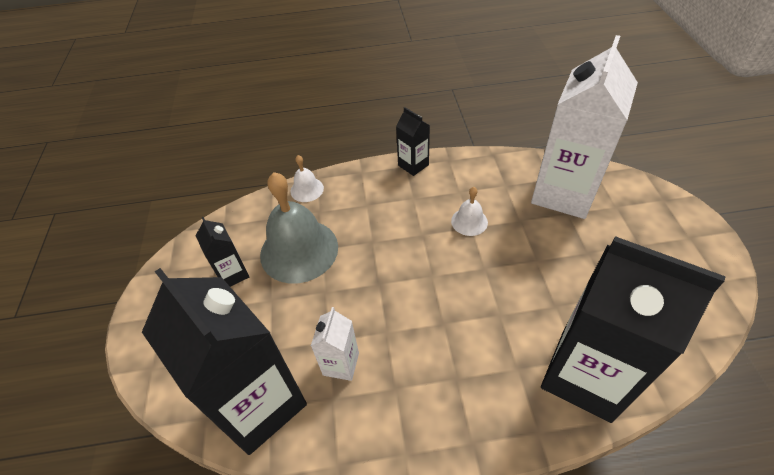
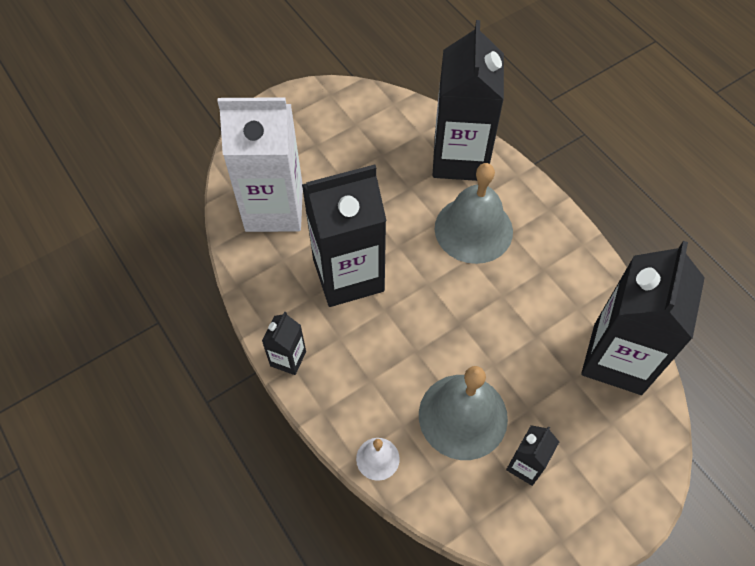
camera: 120 degrees left, 10 degrees up
white carton [311,307,359,381] -> none
white bell [451,187,488,236] -> black carton [302,165,386,307]
none -> grey bell [435,163,513,264]

